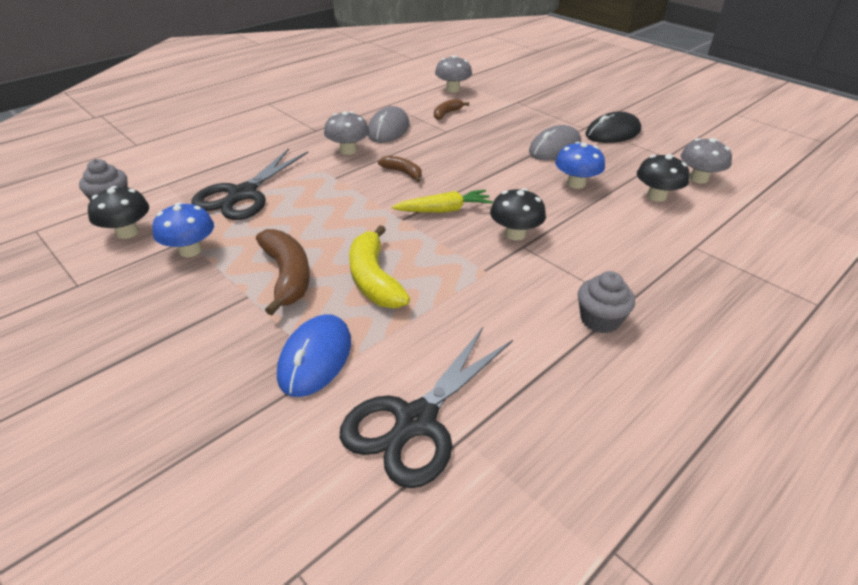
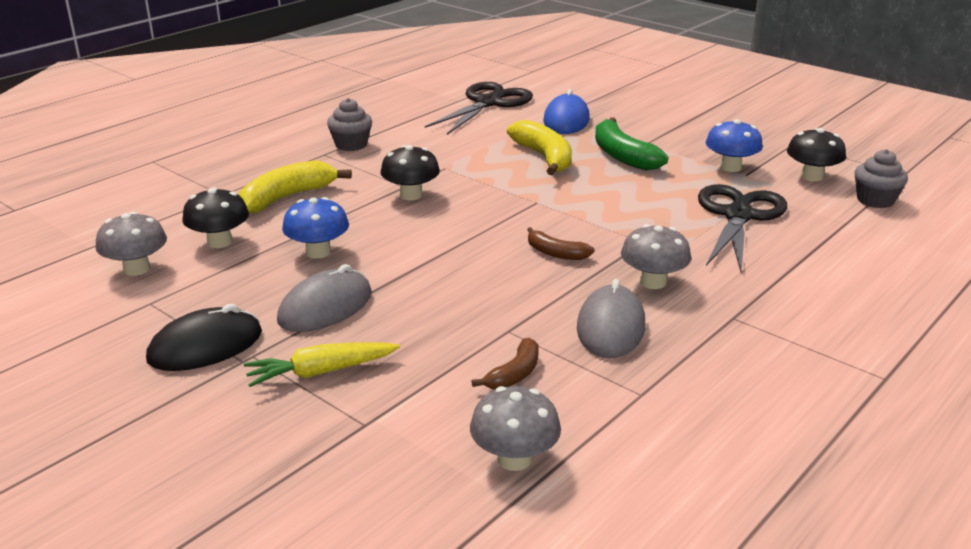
camera: 175 degrees right, 10 degrees down
brown banana [256,229,310,315] -> green banana [595,117,668,170]
yellow carrot [392,190,493,213] -> yellow carrot moved to [244,342,400,387]
none -> yellow banana [239,160,352,214]

